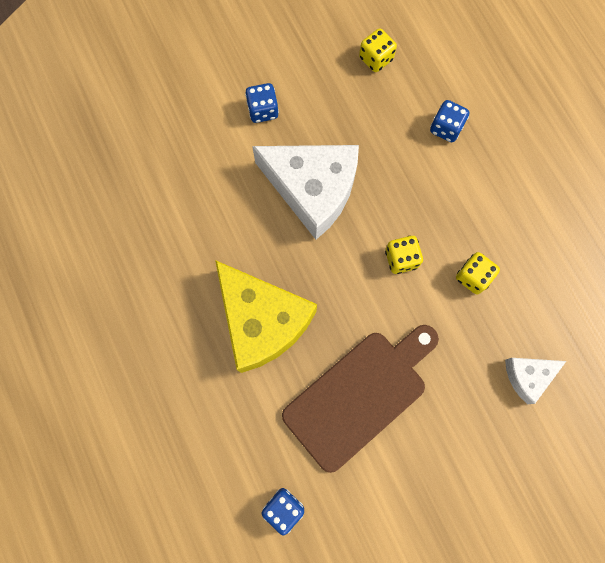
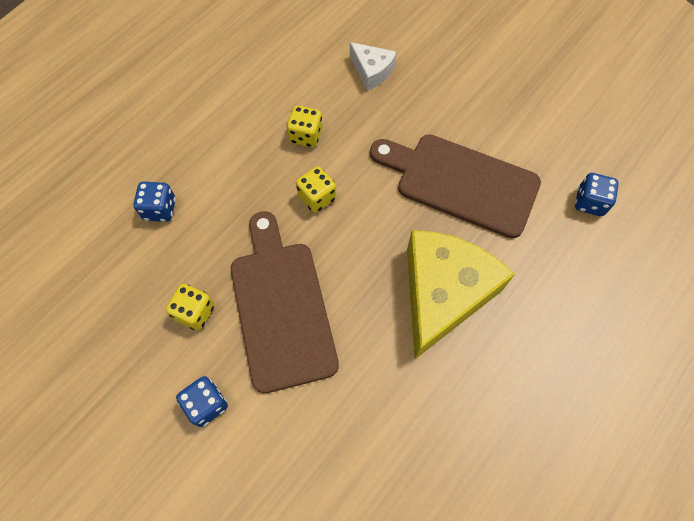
camera: 115 degrees left, 10 degrees down
white cheese [252,145,359,240] -> brown cutting board [231,211,339,393]
yellow dice [359,28,397,72] -> yellow dice moved to [166,284,214,330]

